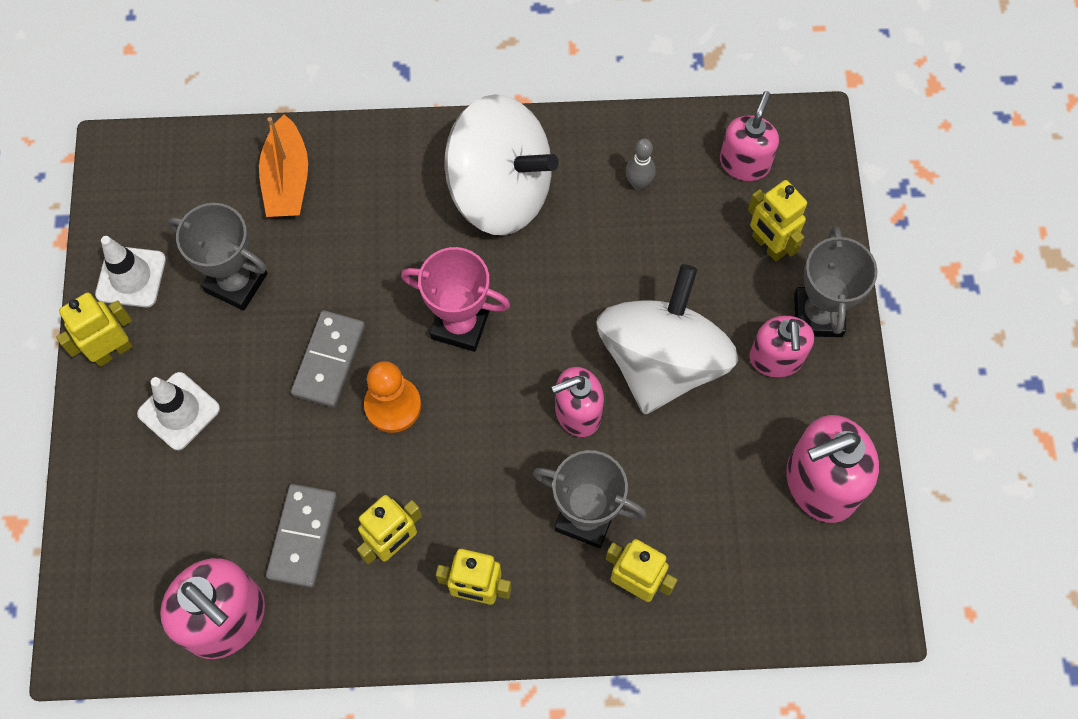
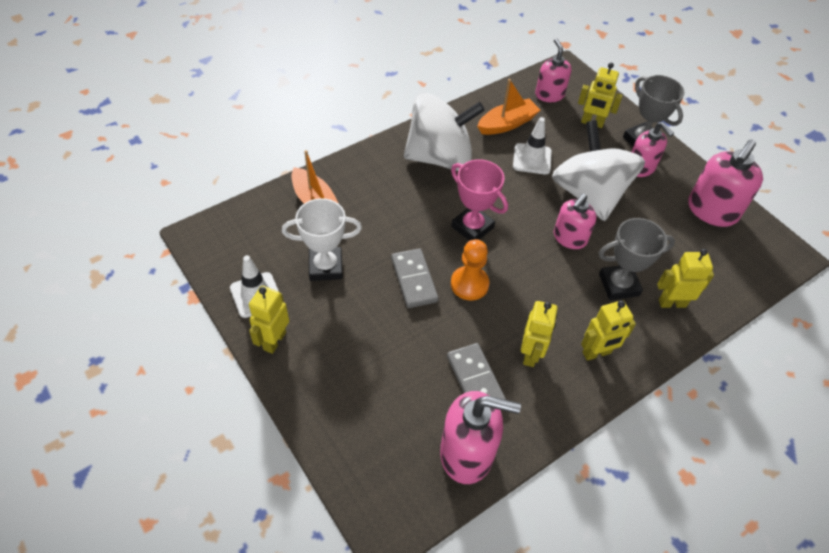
camera: 35 degrees left, 15 degrees down
white traffic cone [137,372,220,451] -> white traffic cone moved to [513,117,552,175]
grey trophy [168,203,268,311] -> white trophy [282,198,362,281]
pink trophy [401,247,510,352] -> pink trophy turned 60 degrees clockwise [451,159,508,241]
grey bowling pin [626,139,655,190] -> orange boat [477,79,540,135]

